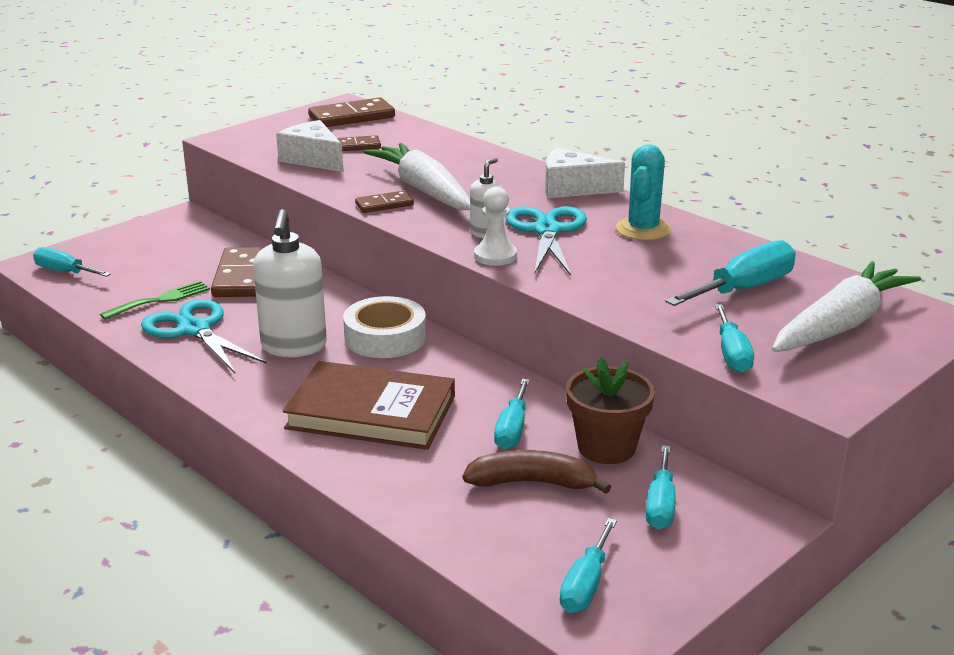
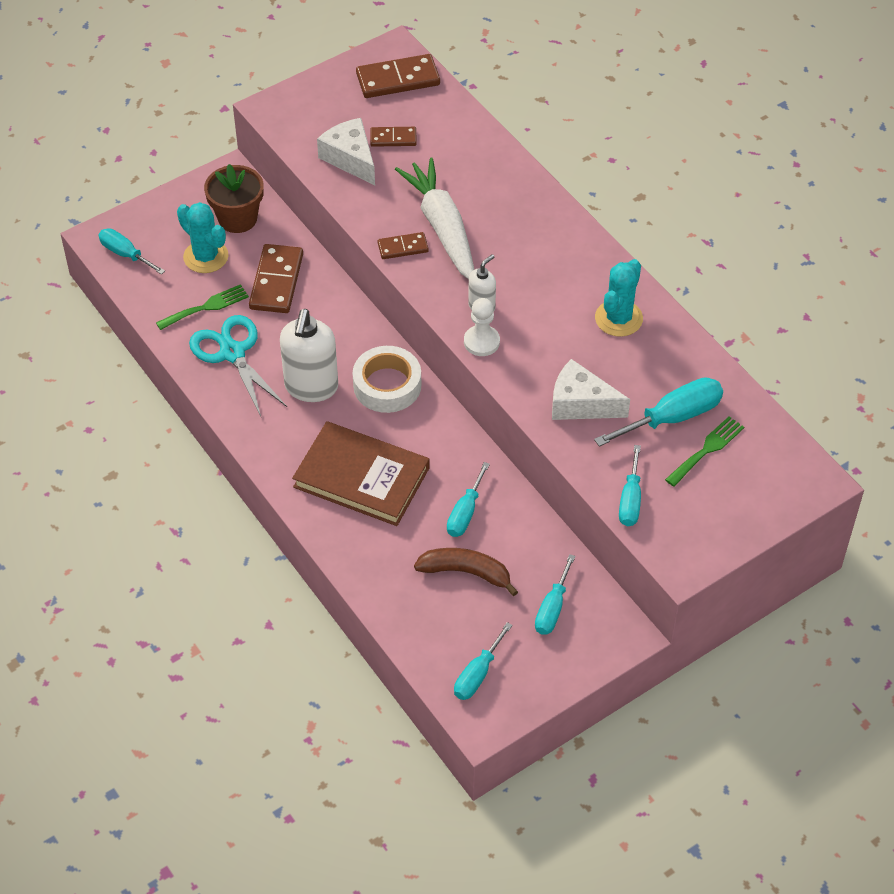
camera: 10 degrees right, 25 degrees up
turquoise scissors [506,207,587,276] -> none
white cheese [545,148,625,198] -> white cheese moved to [552,359,630,420]
brown flower pot [566,357,655,464] -> brown flower pot moved to [204,164,264,233]
white carrot [772,261,921,352] -> none
none -> turquoise cactus [177,202,228,273]
none -> green fork [665,416,744,487]

